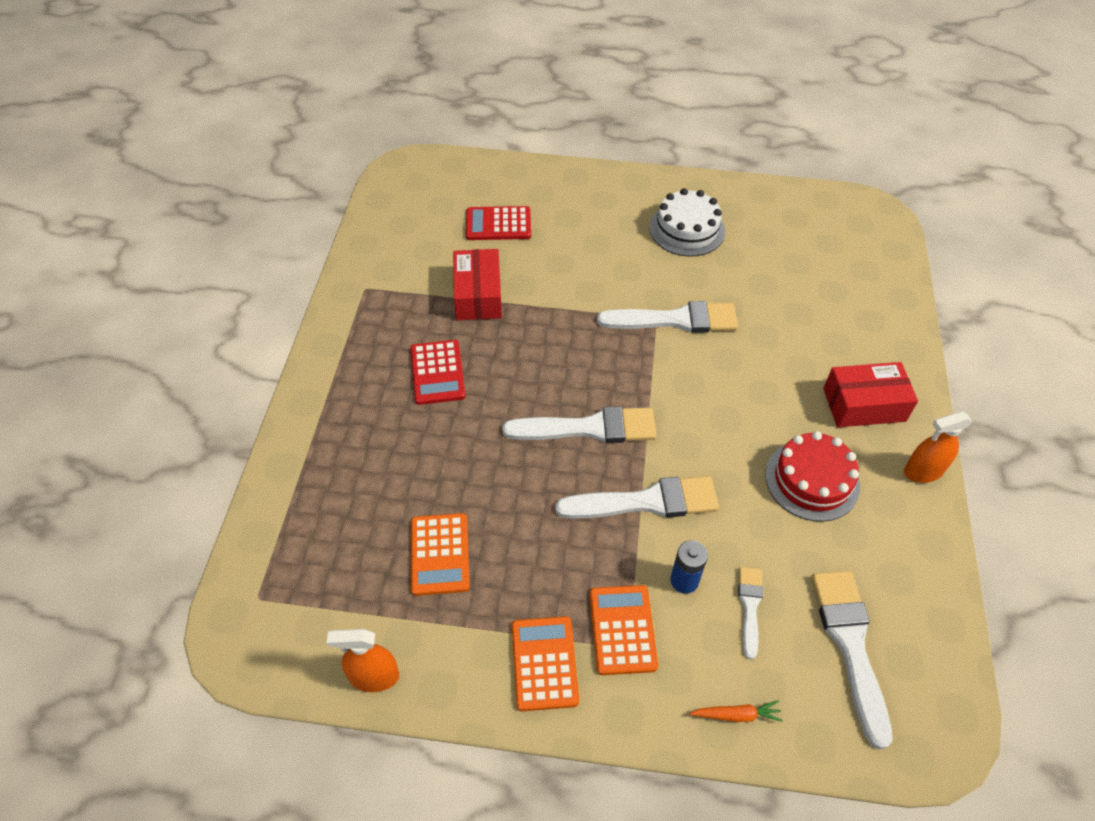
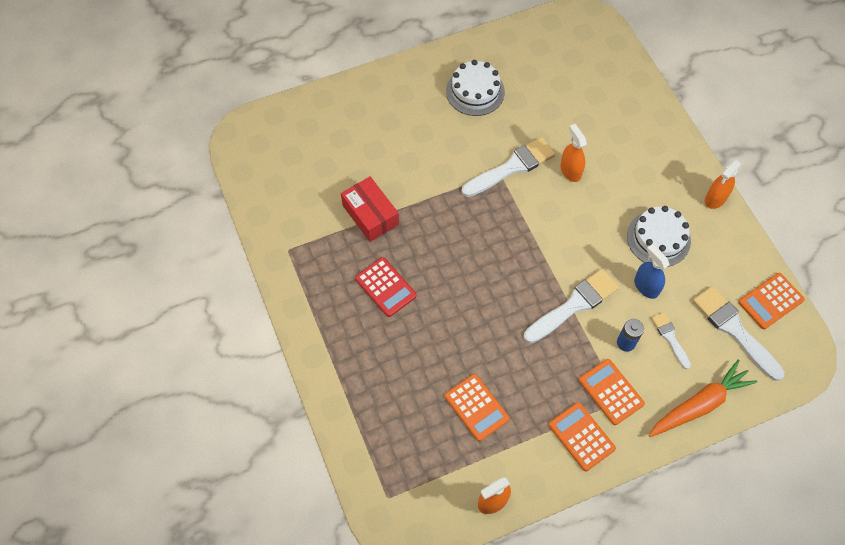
camera: 30 degrees left, 10 degrees up
red calculator [466,206,531,240] -> none
white brush [502,406,656,443] -> none
orange carrot [689,700,783,722] -> orange carrot [649,359,757,437], size x2.19
red cake [765,431,860,522] -> white cake [627,206,691,267]
red box [823,362,918,427] -> none
none -> orange spray bottle [560,124,587,182]
none -> blue spray bottle [634,244,669,299]
none -> orange calculator [739,273,805,329]

